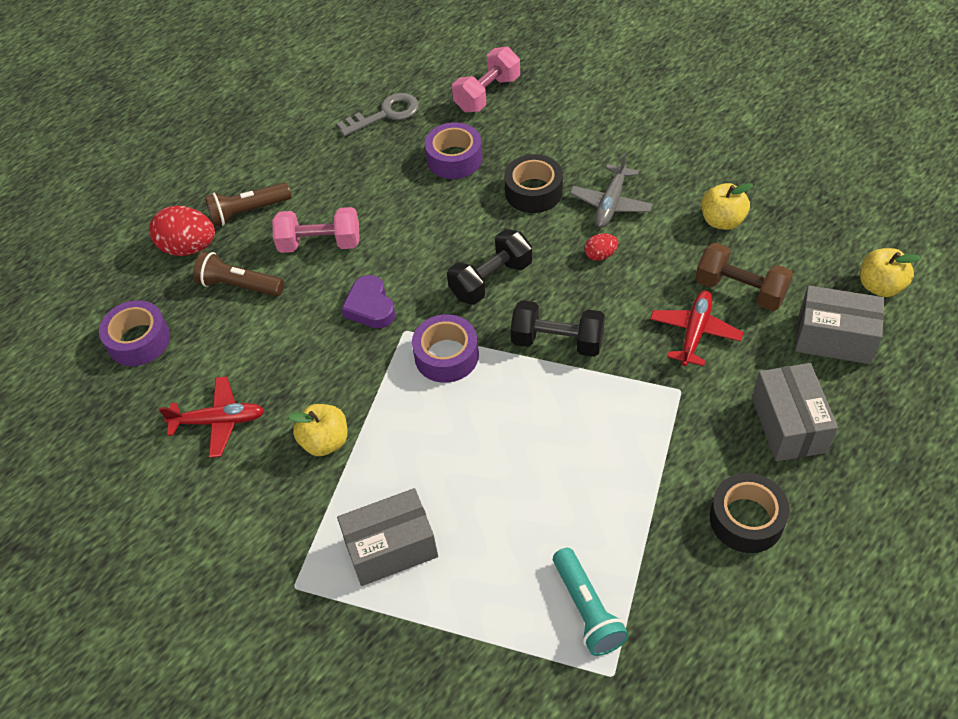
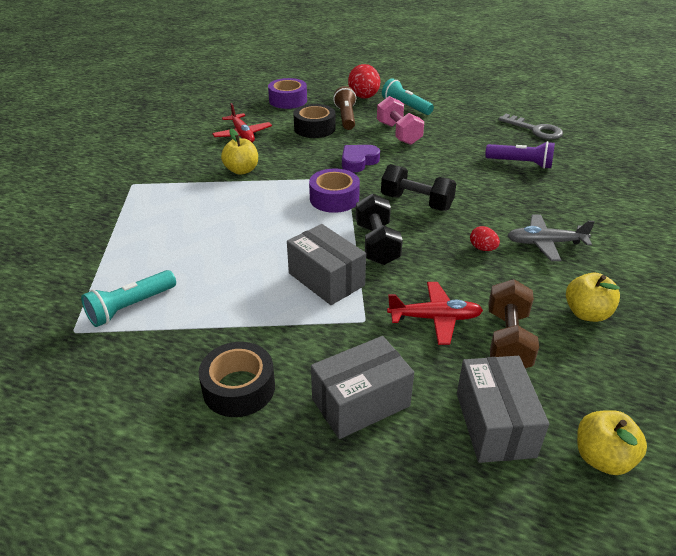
camera: 65 degrees right, 15 degrees down
brown flashlight [205,182,291,227] -> turquoise flashlight [382,78,434,115]
grey box [337,488,438,586] -> grey box moved to [287,224,366,305]
purple tape [425,122,482,179] -> purple flashlight [485,141,555,169]
pink dumbbell [452,46,520,112] -> none
black tape [504,154,563,213] -> black tape moved to [293,104,335,138]

